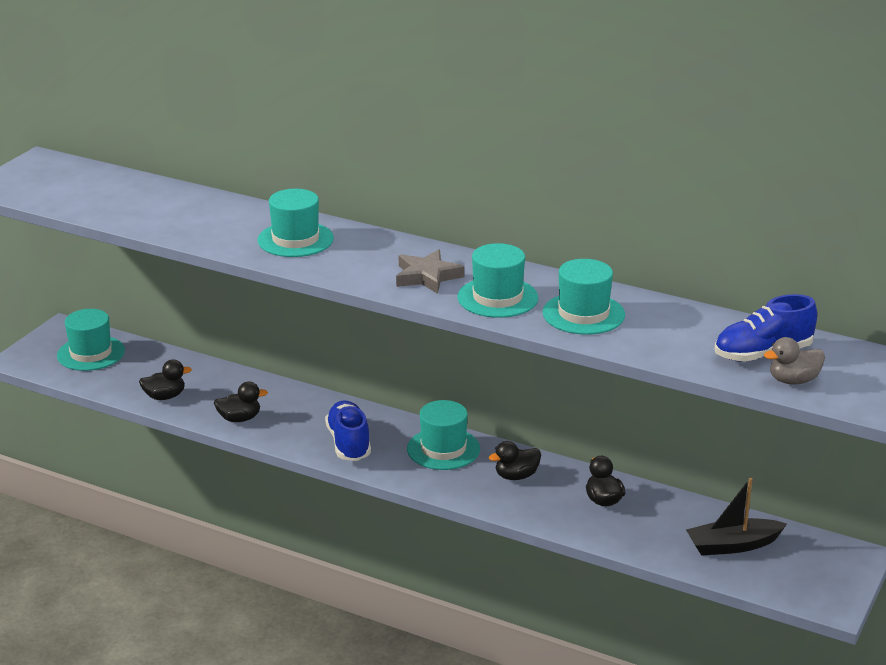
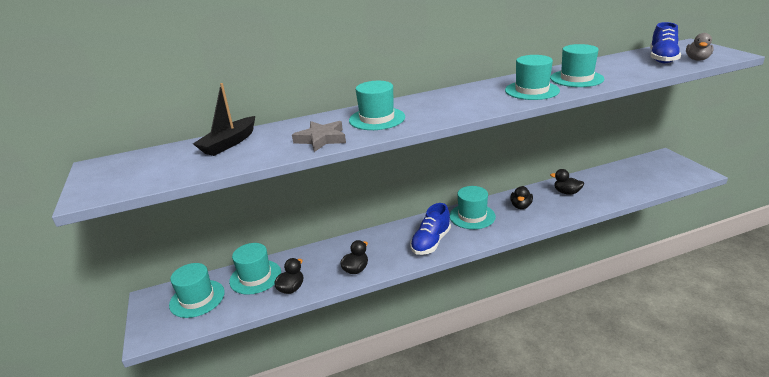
camera: 45 degrees left, 0 degrees up
blue shoe [325,401,371,461] -> blue shoe turned 90 degrees counterclockwise [410,203,451,255]
grey star [396,249,465,294] -> grey star moved to [292,121,346,152]
black boat [686,478,787,555] -> black boat moved to [193,83,255,156]
none -> turquoise hat [229,243,281,295]

